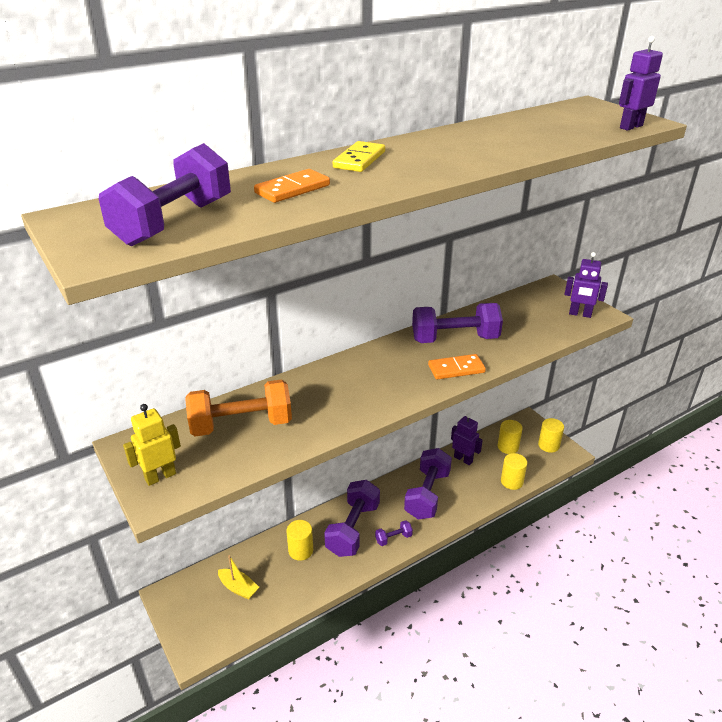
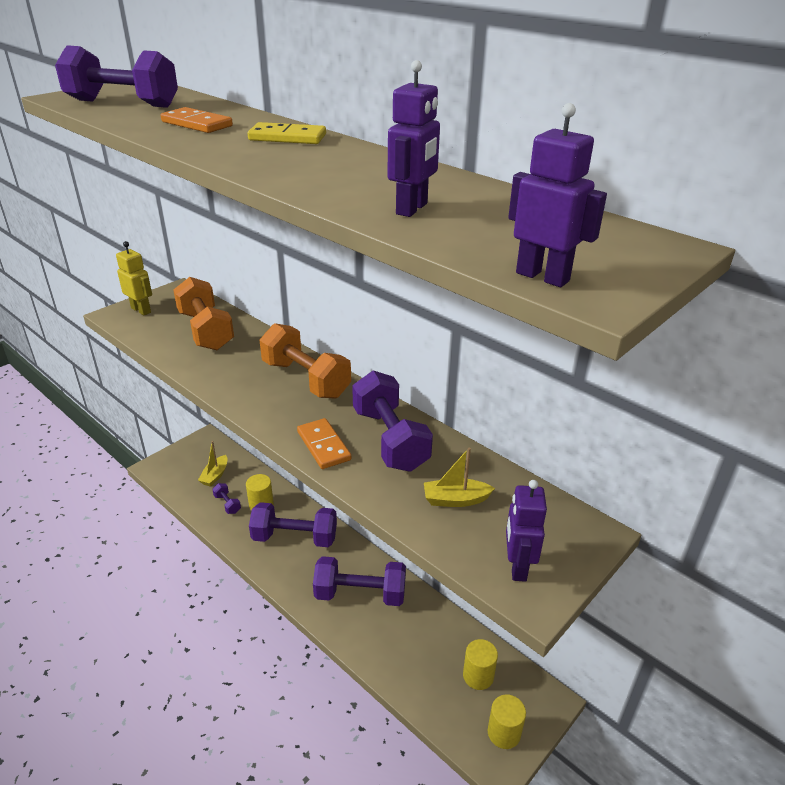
camera: 75 degrees right, 0 degrees up
purple dumbbell [375,520,413,546] -> purple dumbbell moved to [212,483,241,514]
purple robot [451,413,483,465] -> purple robot moved to [387,60,440,217]
yellow cylinder [501,453,527,490] -> none
none -> orange dumbbell [260,323,351,399]
none -> yellow boat [424,447,495,507]

